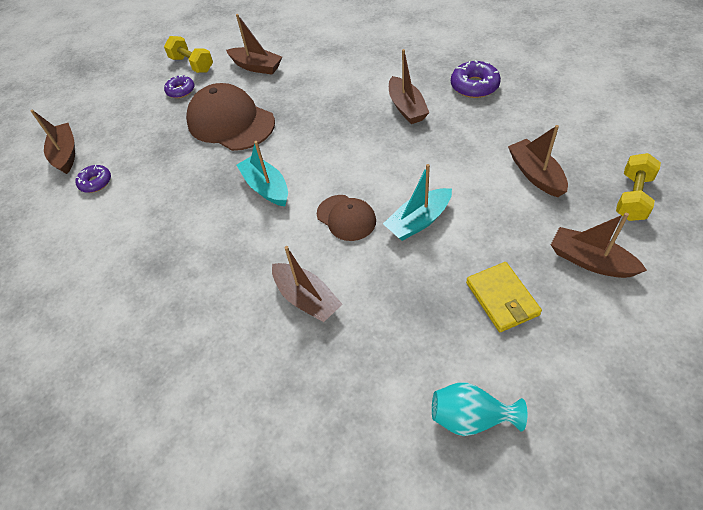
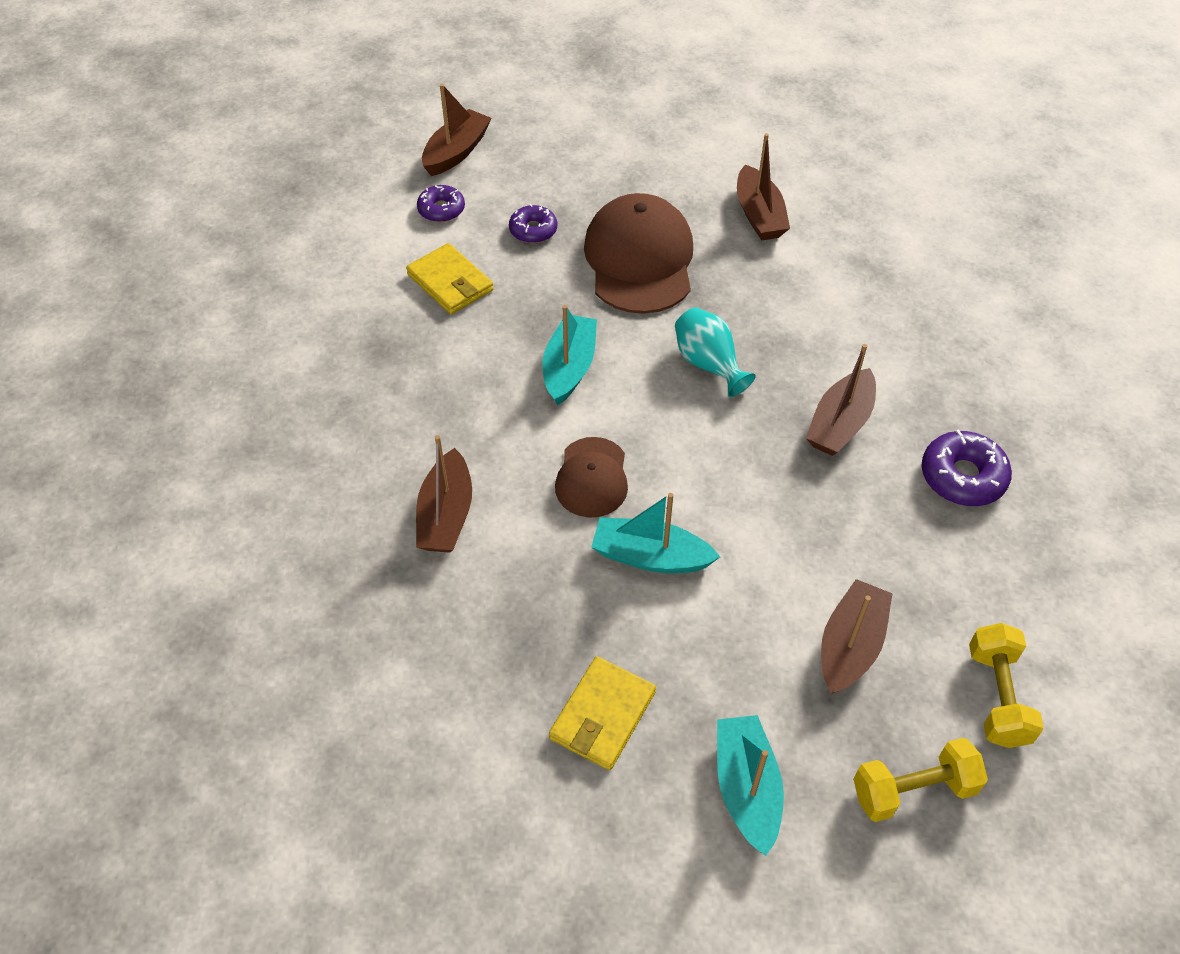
camera: 45 degrees right, 0 degrees up
yellow dumbbell [164,36,213,73] -> yellow dumbbell moved to [969,623,1044,748]
purple donut [164,75,195,98] -> purple donut moved to [509,204,557,243]
turquoise vase [432,382,527,436] -> turquoise vase moved to [675,308,756,397]
brown boat [551,213,647,278] -> turquoise boat [717,715,784,856]
none -> yellow wallet [406,243,494,314]

